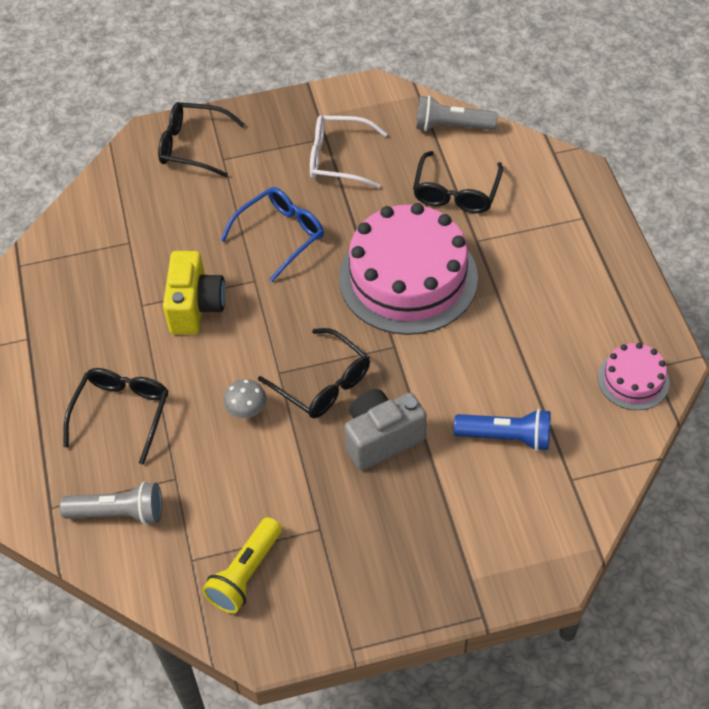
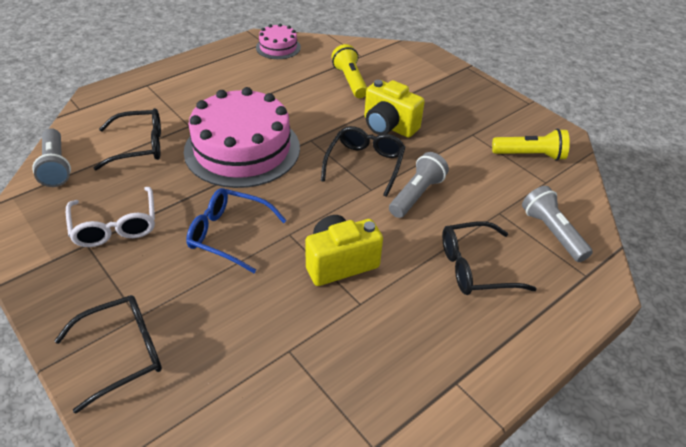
camera: 120 degrees left, 10 degrees down
black glasses [158,102,245,177] -> black glasses turned 105 degrees counterclockwise [54,295,162,414]
grey mushroom [223,379,267,418] -> grey flashlight [389,152,449,218]
grey camera [344,389,427,470] -> yellow camera [364,80,425,137]
blue flashlight [454,409,550,451] -> yellow flashlight [331,44,367,98]

